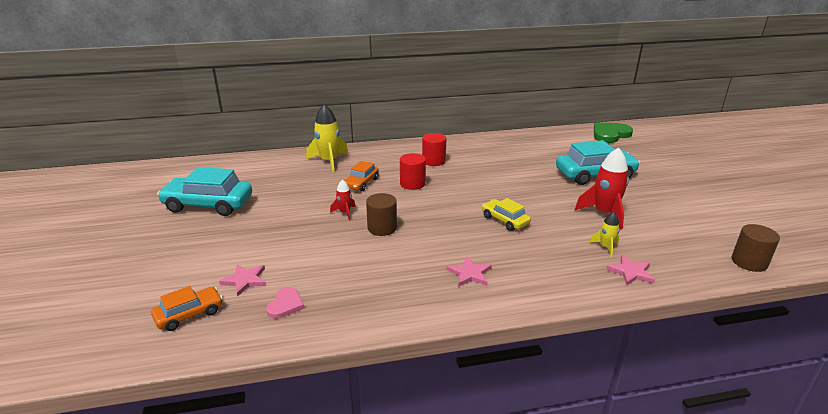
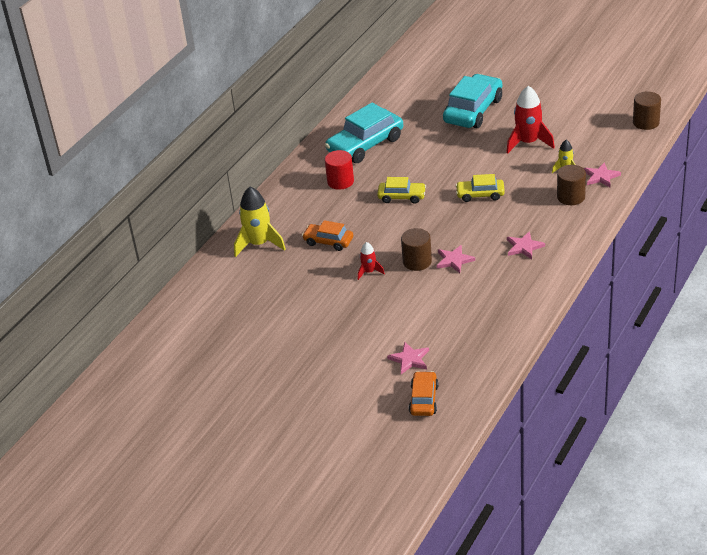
camera: 45 degrees left, 10 degrees up
turquoise car [157,167,252,216] -> turquoise car moved to [325,103,403,163]
pink heart [266,287,304,319] -> none
orange car [344,161,379,191] -> orange car turned 135 degrees clockwise [302,220,353,251]
red cylinder [400,153,426,190] -> none
green heart [594,122,633,143] -> none
none -> yellow car [377,177,426,204]
none -> pink star [437,245,475,273]
none -> brown cylinder [557,165,586,205]

